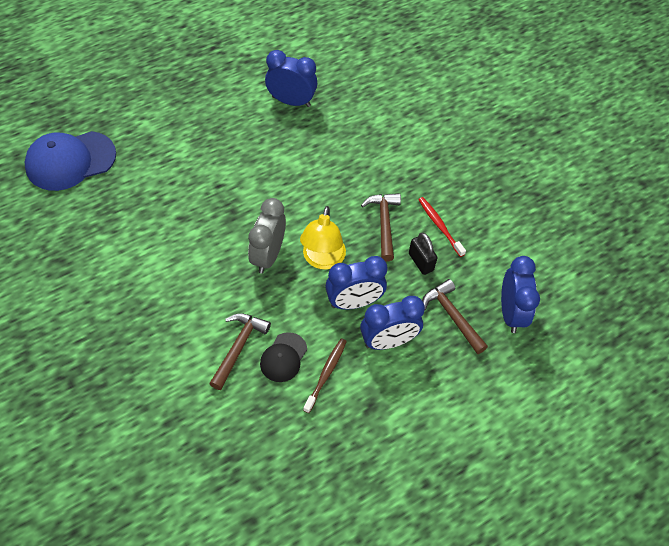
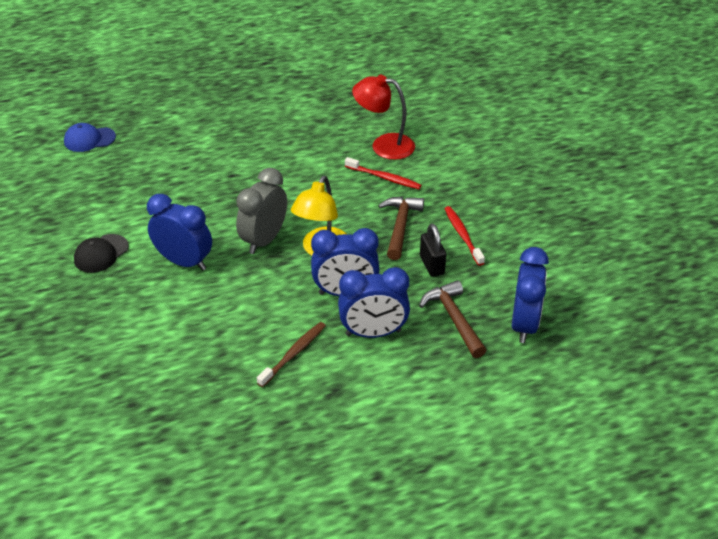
camera: 15 degrees right, 15 degrees down
blue cap [24,131,116,191] -> blue cap [64,123,116,152], size x0.54
brown hammer [209,313,271,390] -> none
black cap [260,332,307,382] -> black cap moved to [74,234,129,273]
blue clock [265,50,317,107] -> blue clock moved to [147,194,212,271]
none -> red toothbrush [345,157,421,189]
none -> red lamp [352,75,415,160]

